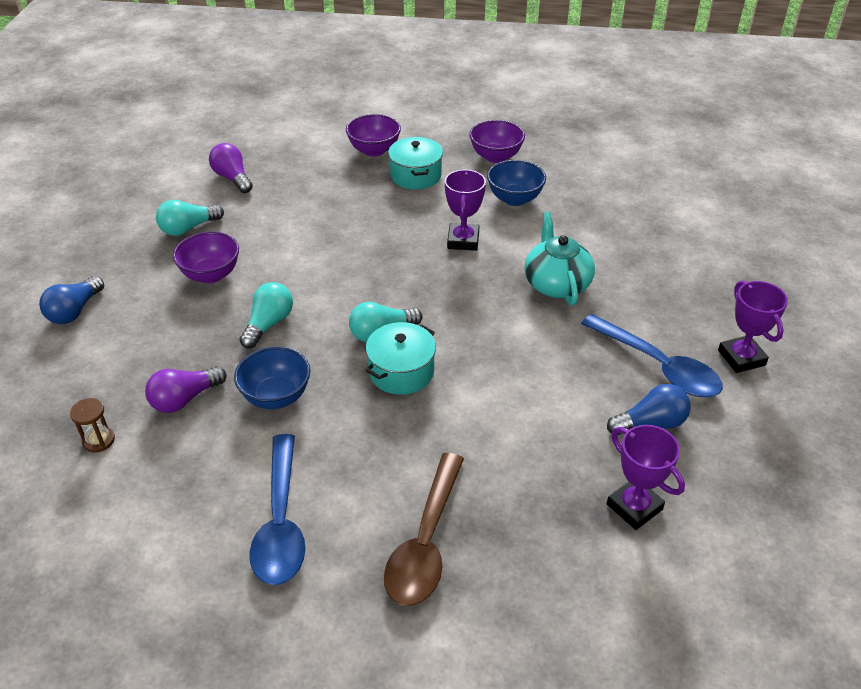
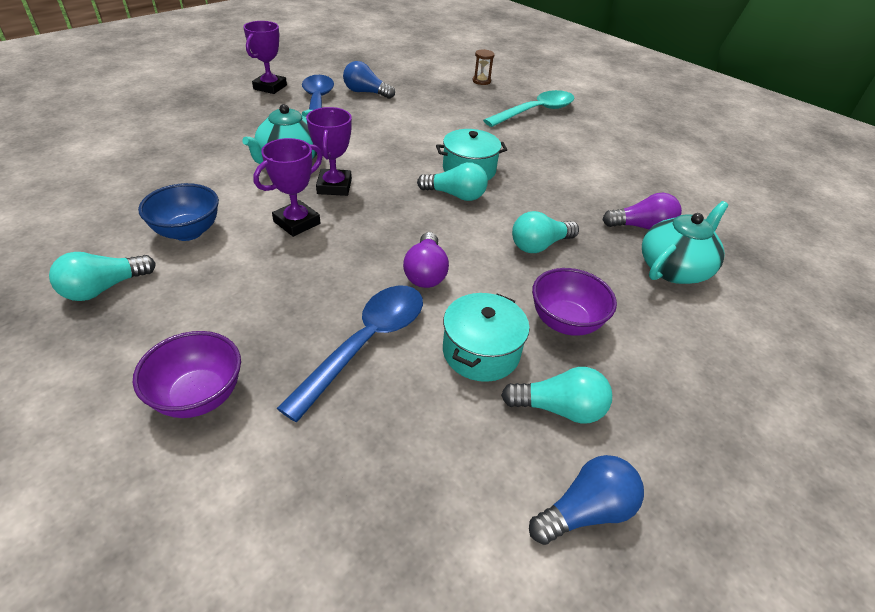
camera: 145 degrees left, 0 degrees up
blue light bulb [39,276,104,324] -> blue light bulb moved to [529,455,644,545]
brown hourglass [70,398,115,453] -> brown hourglass moved to [473,49,495,85]
purple light bulb [209,143,253,193] -> purple light bulb moved to [403,232,449,288]
blue bowl [234,346,310,409] -> none
blue spoon [249,434,306,585] -> blue spoon moved to [277,286,423,422]
brown spoon [384,453,464,606] -> turquoise spoon [483,90,575,127]
turquoise pot [388,137,443,189] -> turquoise pot moved to [443,293,530,382]
purple bowl [469,120,525,163] -> turquoise light bulb [49,252,156,301]
purple trophy [607,425,685,530] -> purple trophy moved to [306,107,352,196]
none -> turquoise teapot [642,201,728,284]

